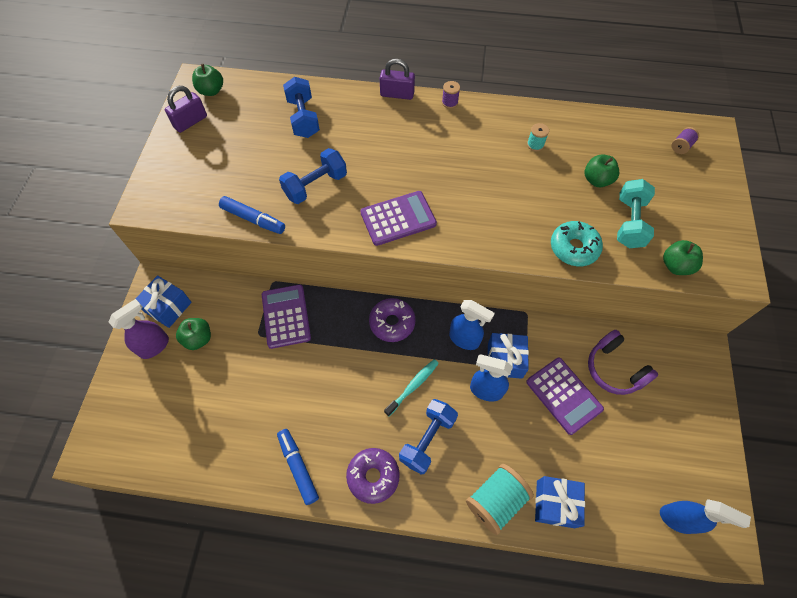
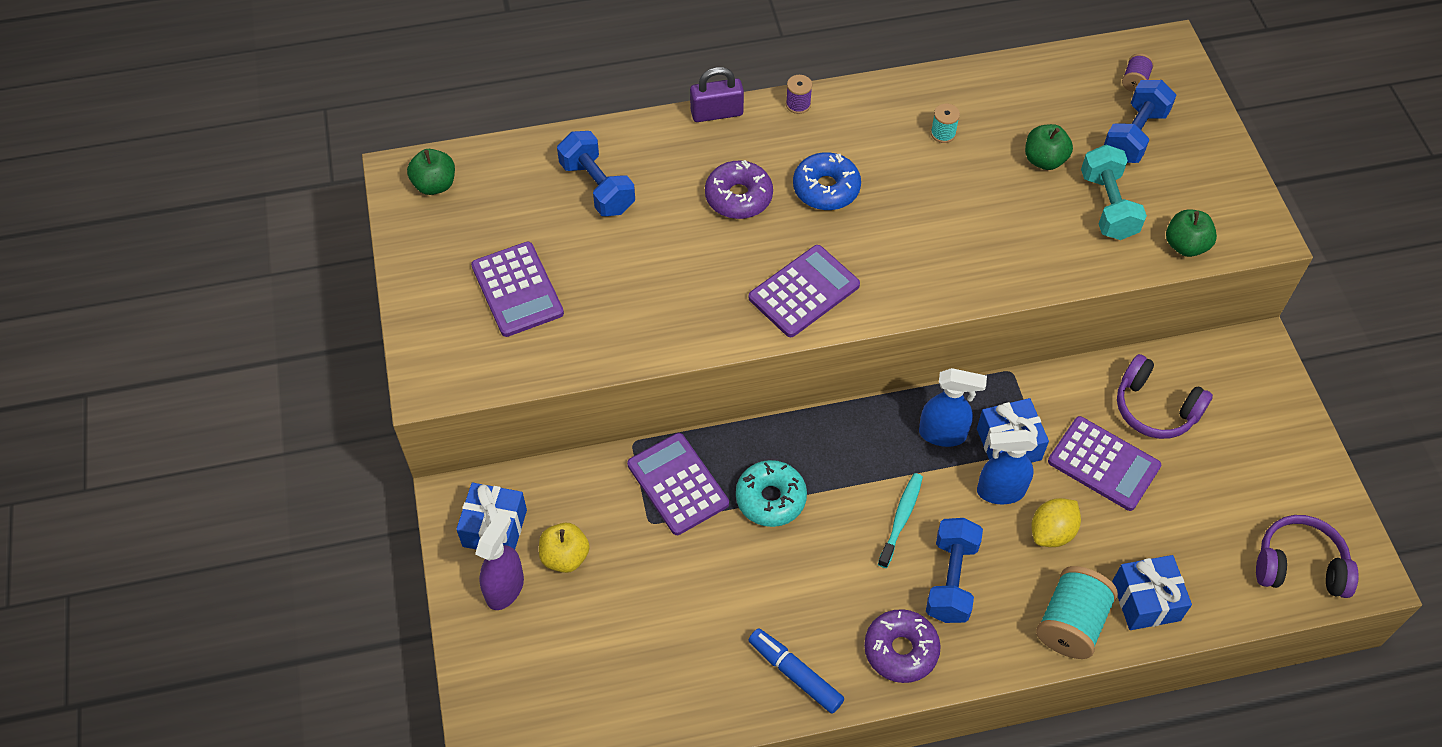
camera: 20 degrees left, 5 degrees down
purple padlock [165,86,207,133] -> none
green apple [176,318,211,350] -> yellow apple [539,523,590,573]
blue marker [219,196,285,234] -> none
blue dumbbell [279,148,347,204] -> blue dumbbell moved to [1104,80,1177,163]
purple donut [369,298,416,342] -> purple donut moved to [705,160,773,219]
turquoise donut [551,221,603,266] -> turquoise donut moved to [736,460,807,527]
blue spray bottle [660,499,751,534] -> purple headphones [1256,515,1359,598]
none -> purple calculator [471,242,564,337]
none -> blue donut [793,152,861,210]
none -> yellow lemon [1031,498,1081,547]

